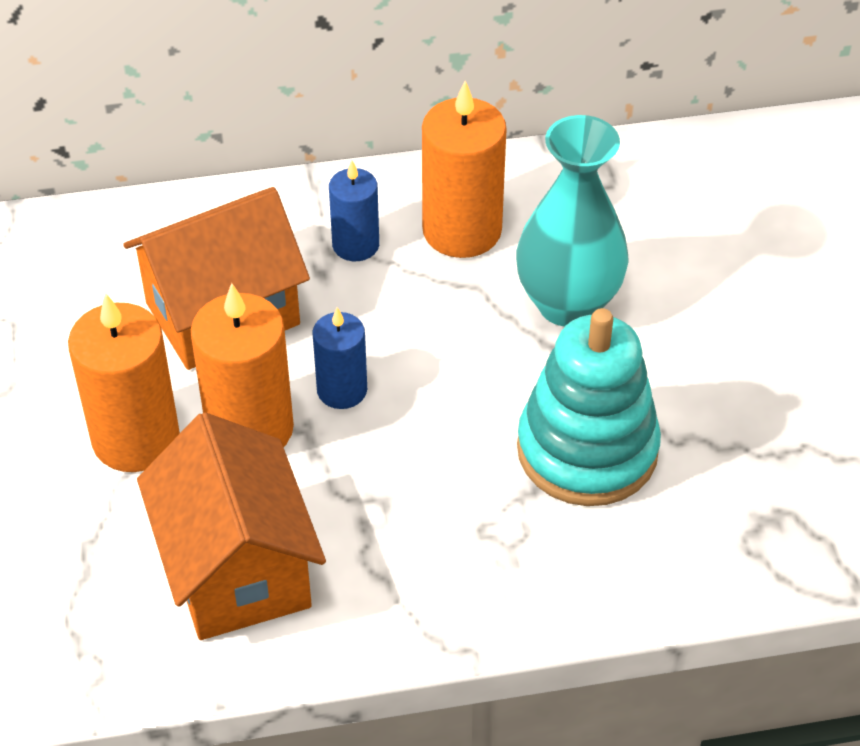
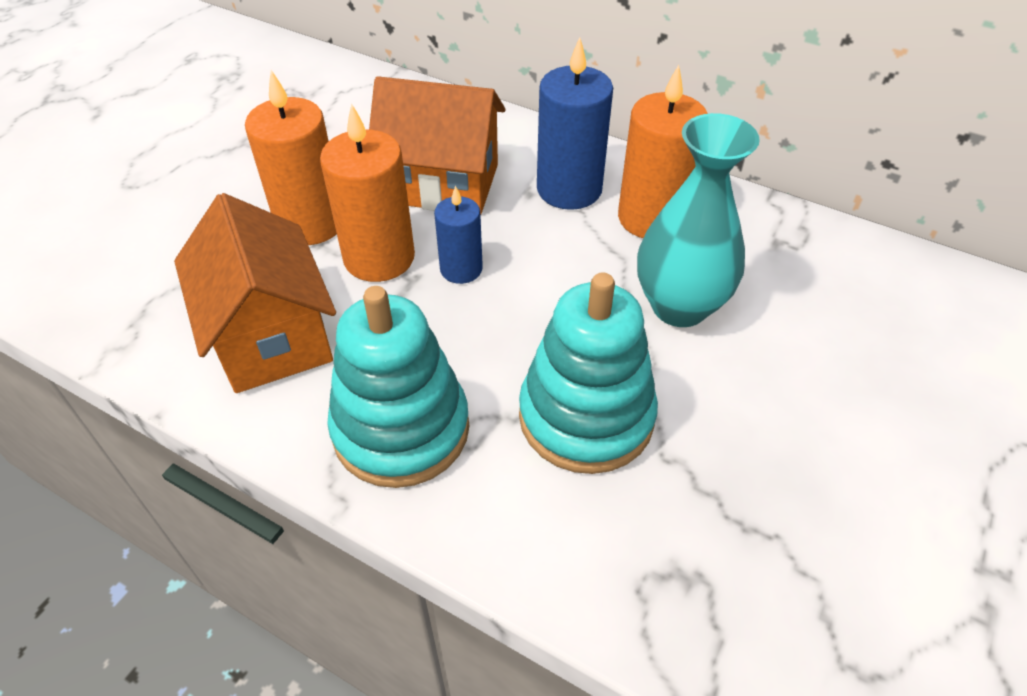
camera: 40 degrees right, 0 degrees up
orange house [137,412,326,640] -> orange house turned 45 degrees counterclockwise [174,193,336,393]
blue candle [329,161,379,261] -> blue candle [537,37,613,210], size x1.70
none -> turquoise stacking toy [327,286,469,488]

